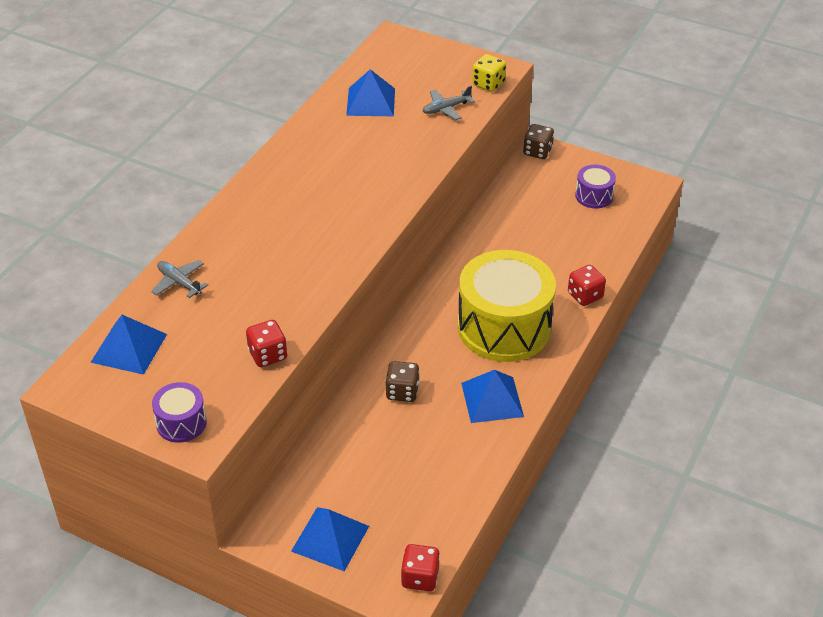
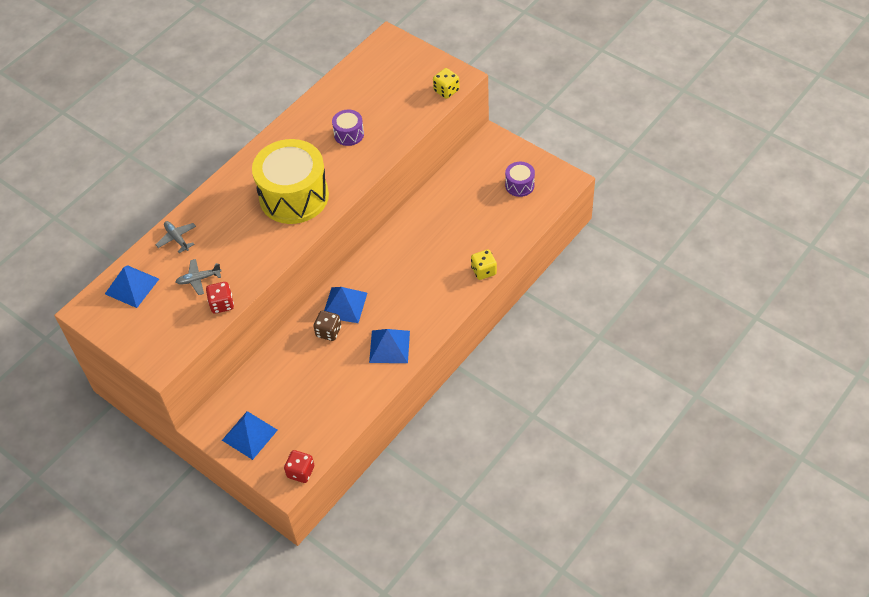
camera: 15 degrees right, 10 degrees up
purple drum [152,382,207,443] -> purple drum moved to [332,110,364,146]
blue pyramid [346,69,395,116] -> blue pyramid moved to [324,287,367,323]
grey plane [423,86,475,120] -> grey plane moved to [176,259,222,295]
yellow drum [458,250,556,362] -> yellow drum moved to [252,139,329,224]
brown dice [523,124,554,159] -> none
red dice [568,265,606,306] -> yellow dice [471,249,497,280]

